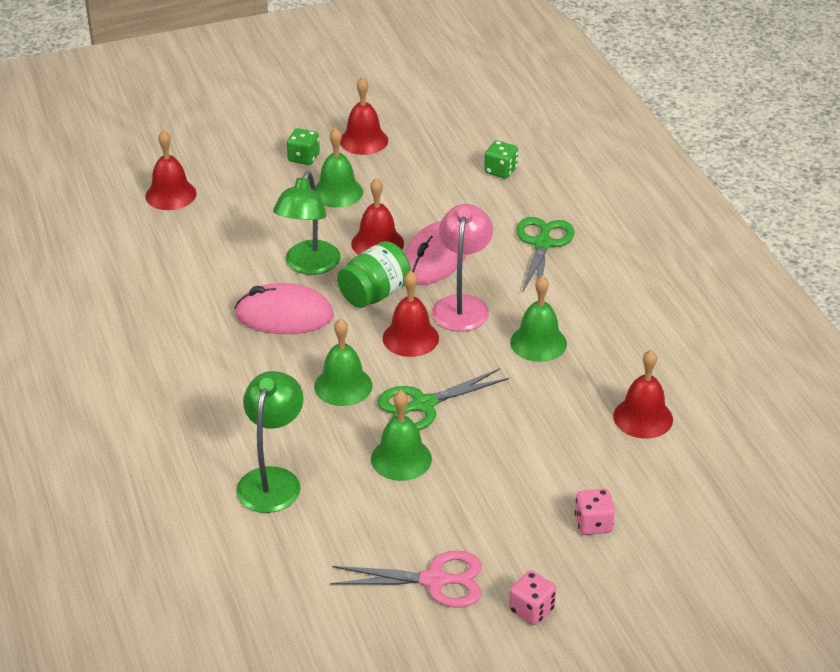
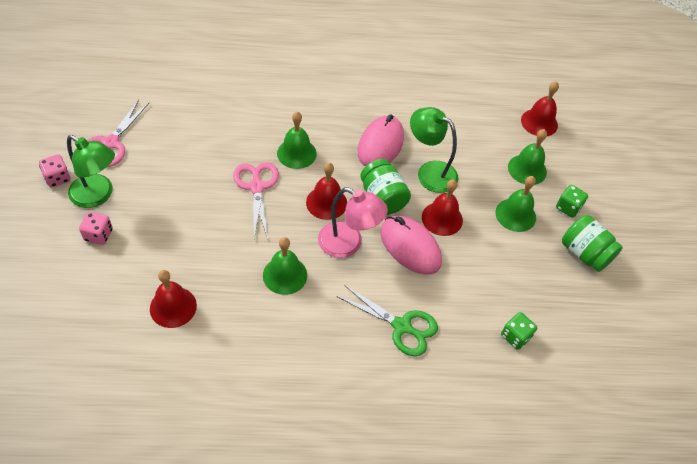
camera: 105 degrees right, 15 degrees up
green lamp [236,371,304,513] -> green lamp moved to [67,135,115,208]
red bell [340,77,388,155] -> green jar [562,215,623,272]
green bell [371,390,432,481] -> green bell moved to [508,129,547,185]
green scissors [377,368,509,430] -> pink scissors [233,162,279,238]

